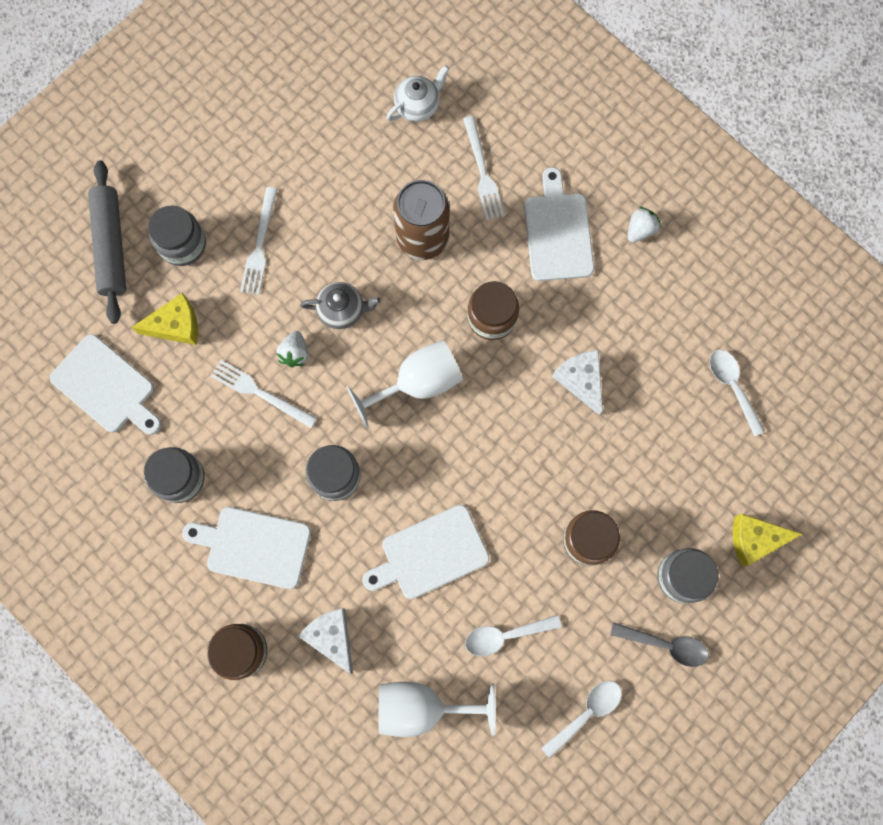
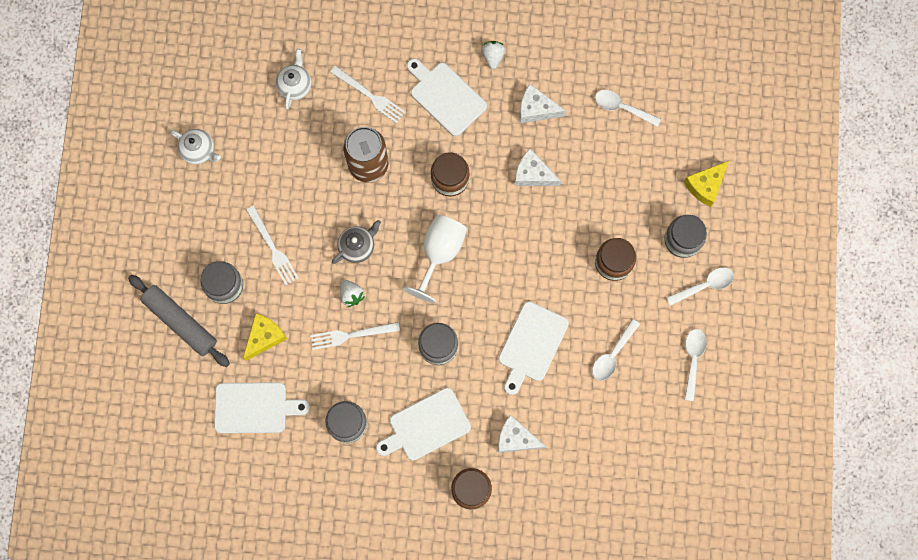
camera: 40 degrees left, 0 degrees up
white goblet [378,682,496,737] -> none
grey spoon [610,622,708,667] -> white spoon [666,267,734,306]
none -> white teapot [170,129,221,164]
none -> white cheese [520,84,566,123]

